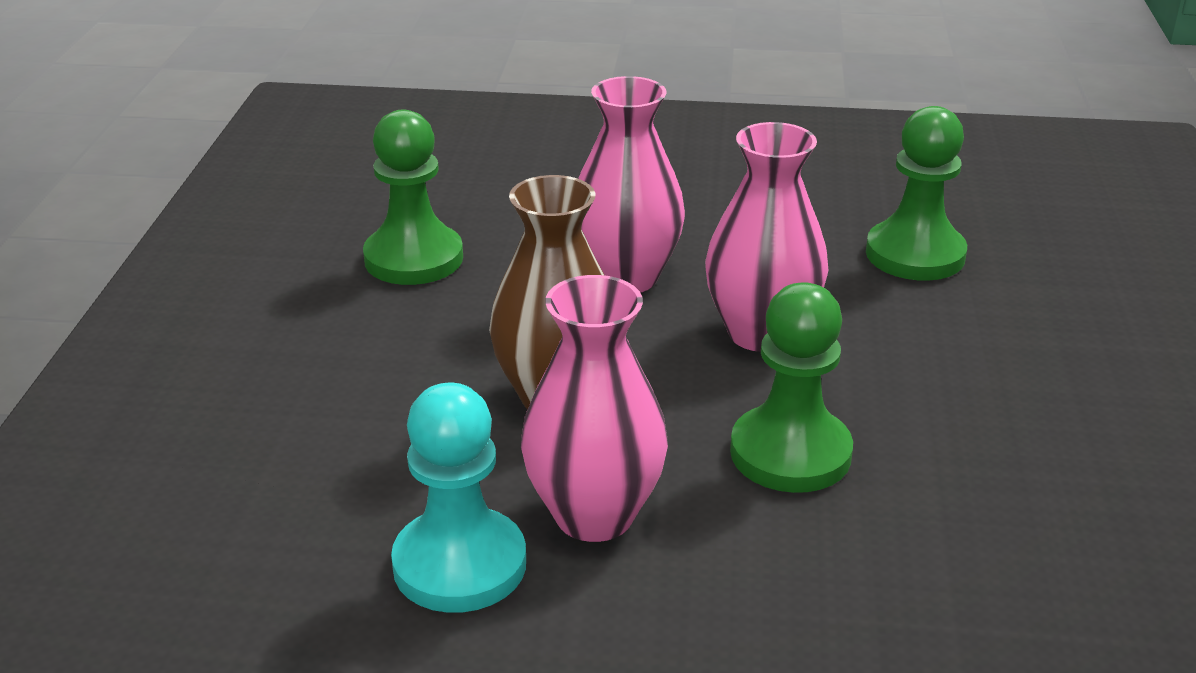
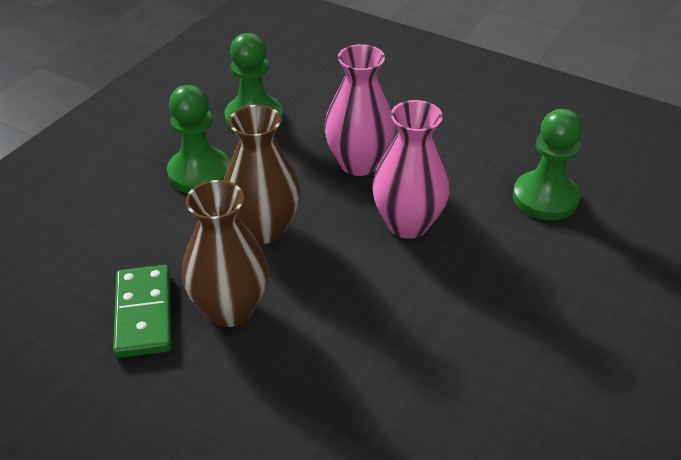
camera: 25 degrees right, 10 degrees up
turquoise pawn [391,383,526,613] -> green domino [113,265,171,358]
pink vase [521,275,668,542] -> brown vase [182,180,269,327]
green pawn [730,282,853,493] -> green pawn moved to [167,85,230,193]

